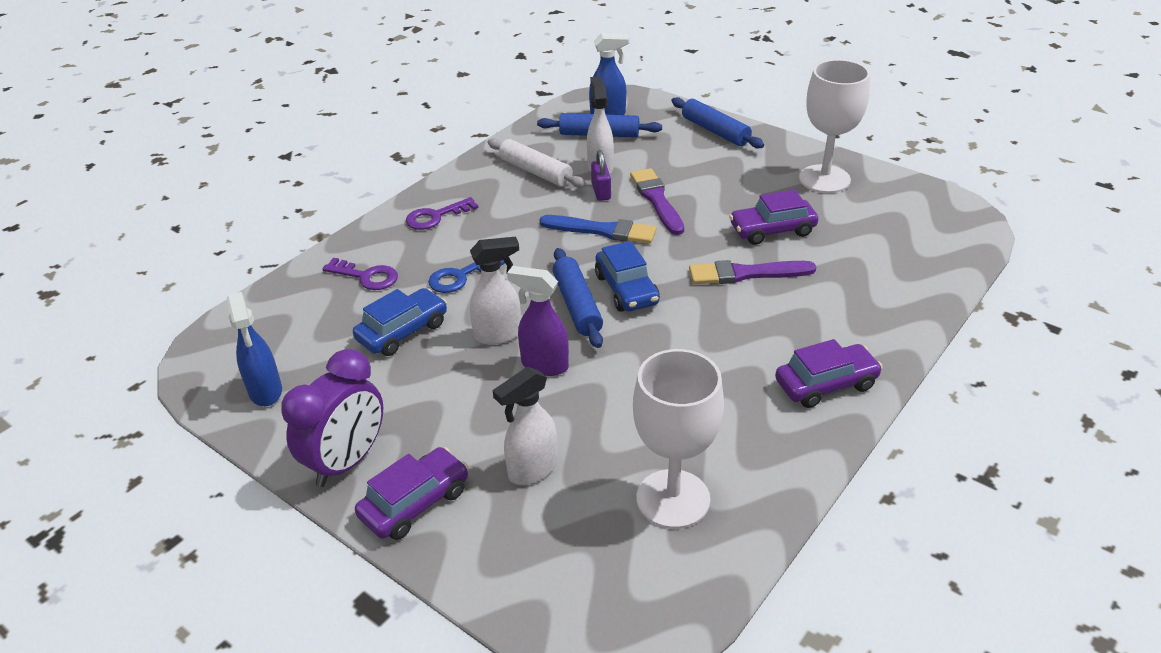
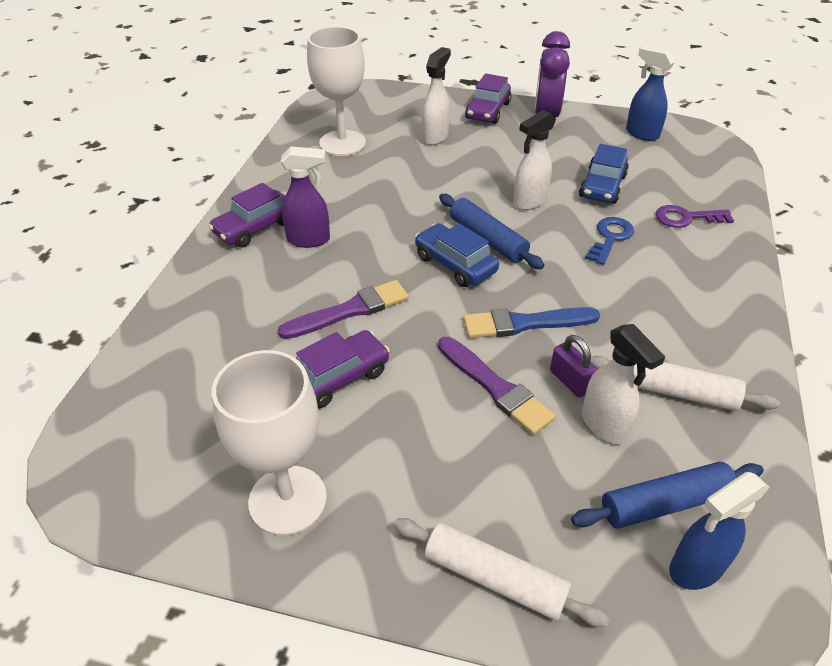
camera: 155 degrees right, 5 degrees up
purple key [406,197,478,230] -> none
purple spray bottle [507,266,569,376] -> purple spray bottle moved to [281,146,330,248]
blue rolling pin [671,97,764,149] -> white rolling pin [394,518,610,627]

